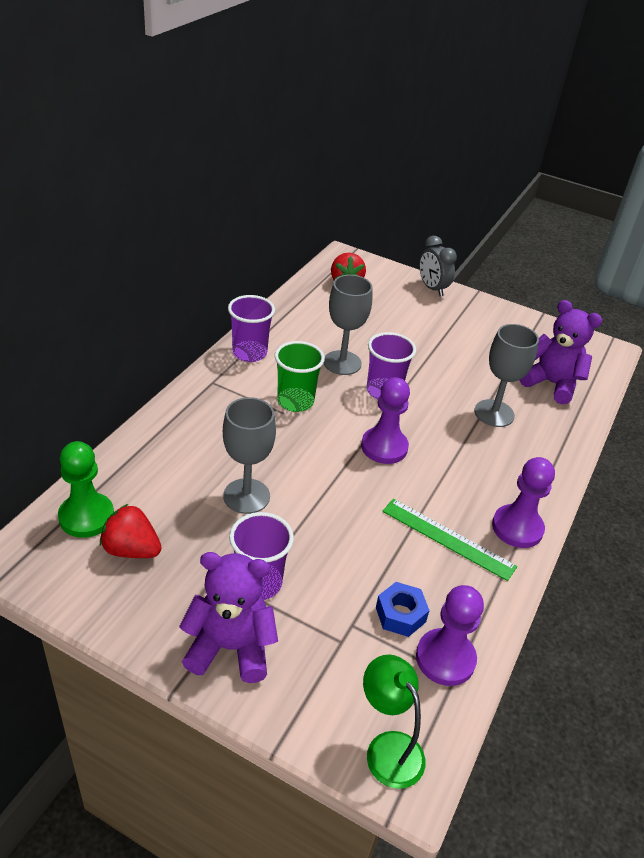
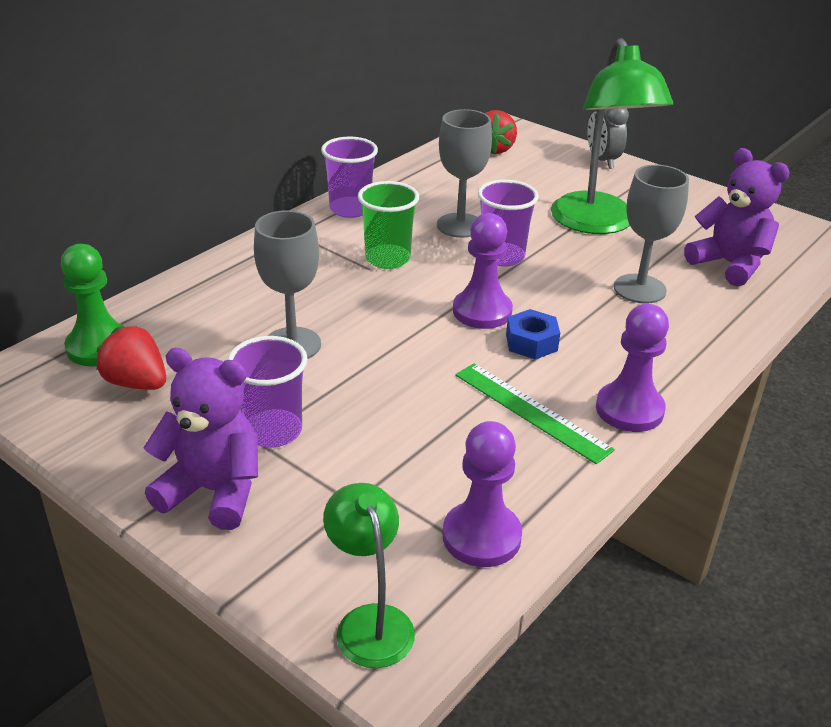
camera: 15 degrees right, 5 degrees down
blue nut [376,582,430,637] -> blue nut moved to [506,309,560,360]
none -> green lamp [551,38,673,234]

